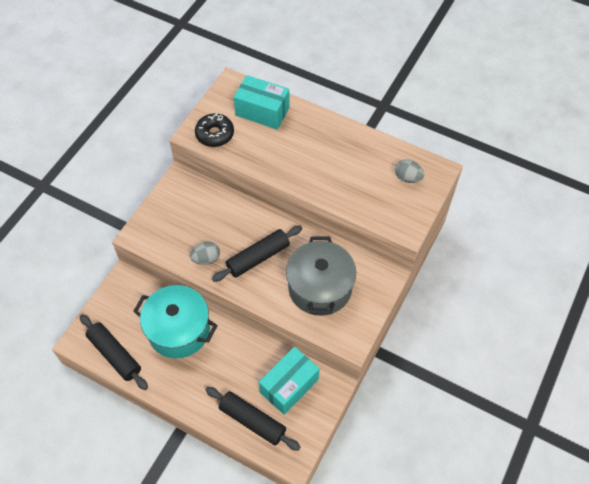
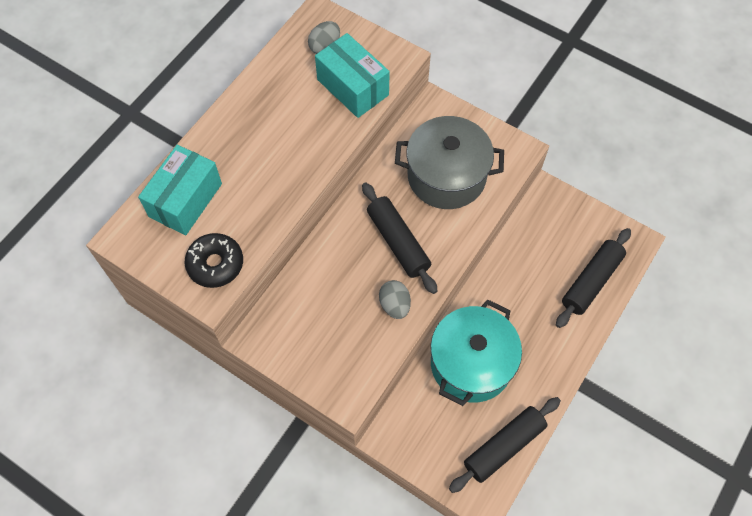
camera: 85 degrees left, 5 degrees up
turquoise box [259,346,320,415] -> turquoise box moved to [315,33,390,118]

